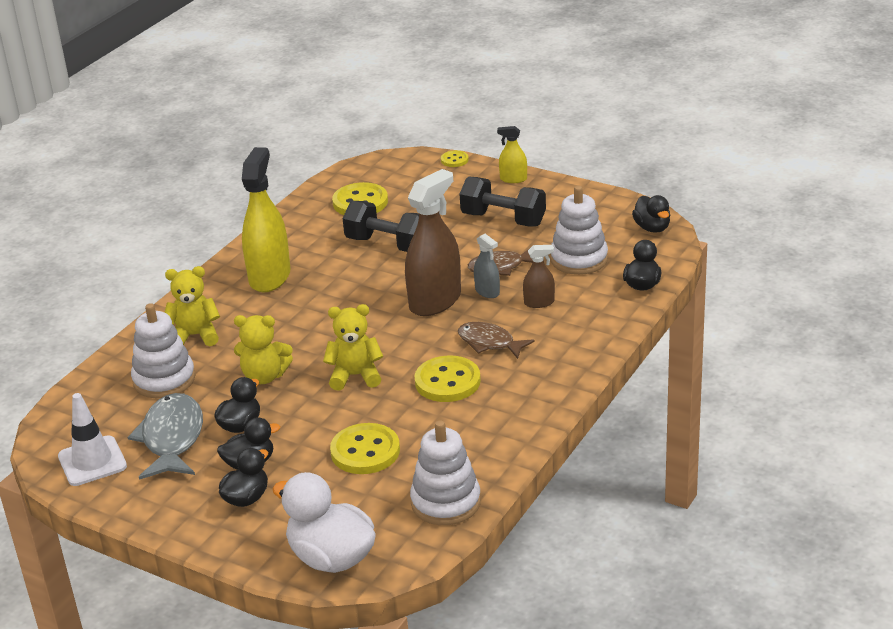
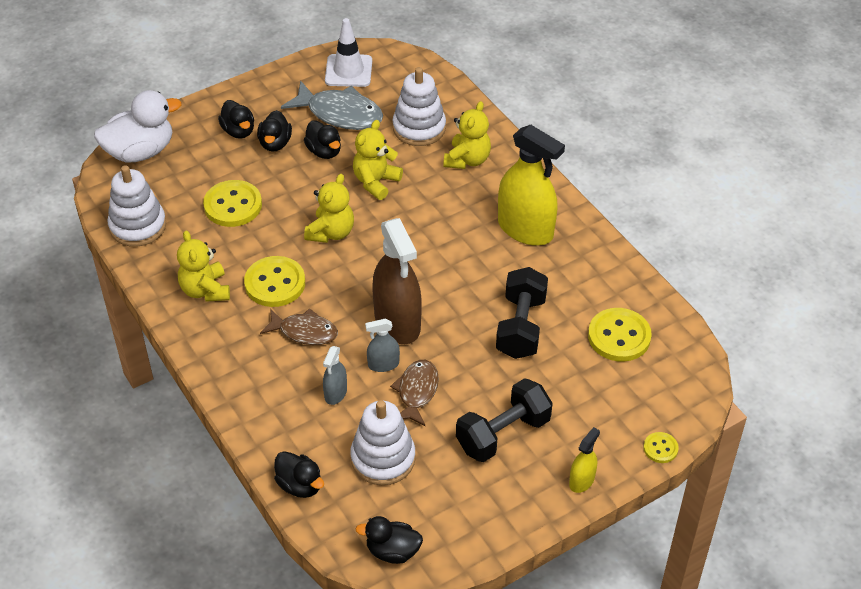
camera: 115 degrees right, 15 degrees up
black dumbbell [343,201,419,252] -> black dumbbell turned 45 degrees counterclockwise [496,267,548,359]
brown fish [458,322,535,359] -> brown fish turned 45 degrees clockwise [260,308,338,345]
brown spray bottle [523,245,555,308] -> grey spray bottle [323,346,347,405]
none -> yellow teddy bear [177,231,230,302]

